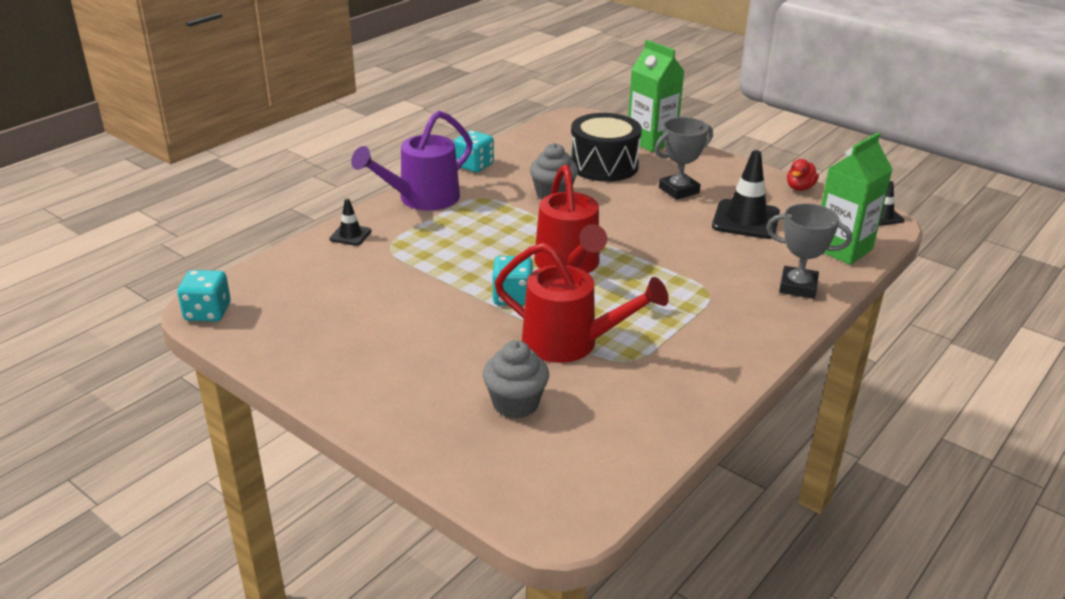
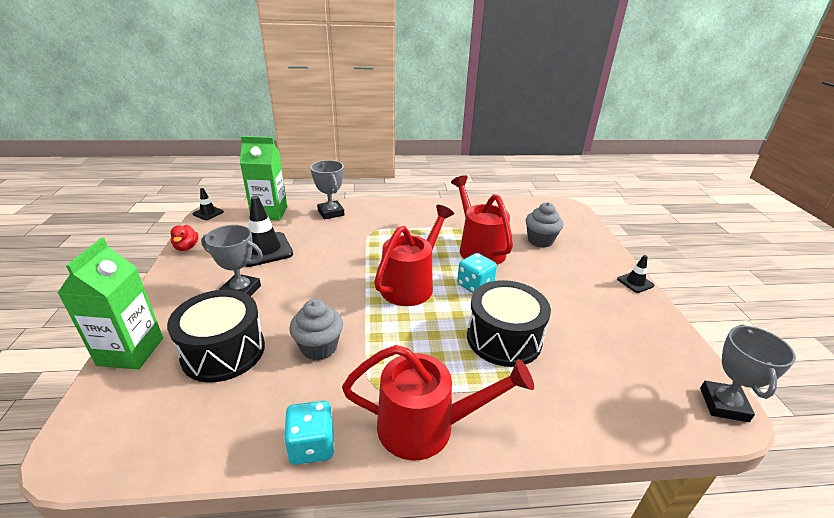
camera: 135 degrees left, 0 degrees up
turquoise dice [177,270,231,322] -> grey trophy [700,325,796,422]
black traffic cone [330,199,372,246] -> black traffic cone moved to [617,255,654,293]
purple watering can [351,111,473,210] -> red watering can [342,345,534,461]
red duck [787,159,819,191] -> red duck turned 90 degrees clockwise [170,225,198,251]
none -> black drum [467,280,551,367]

